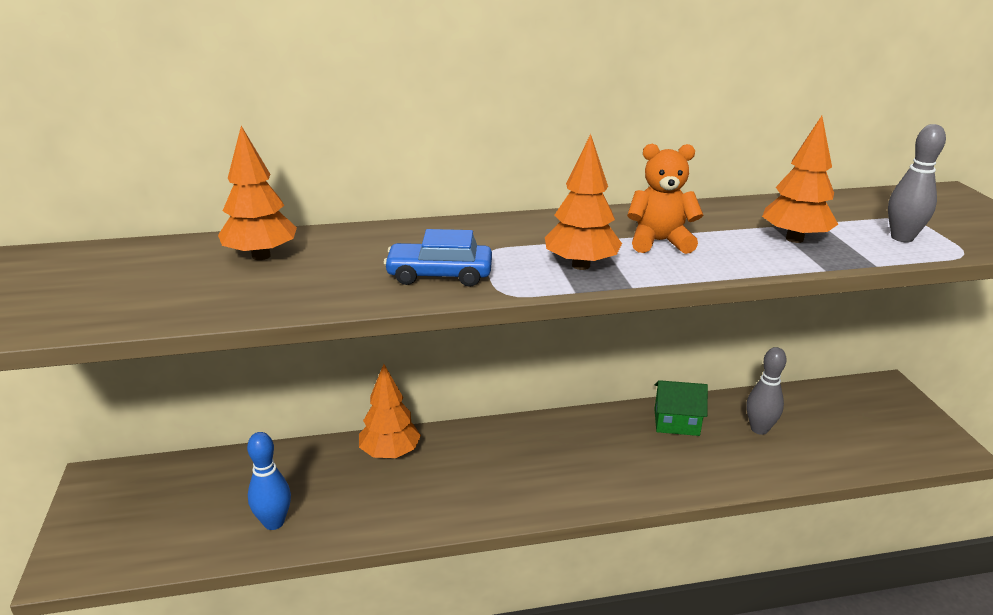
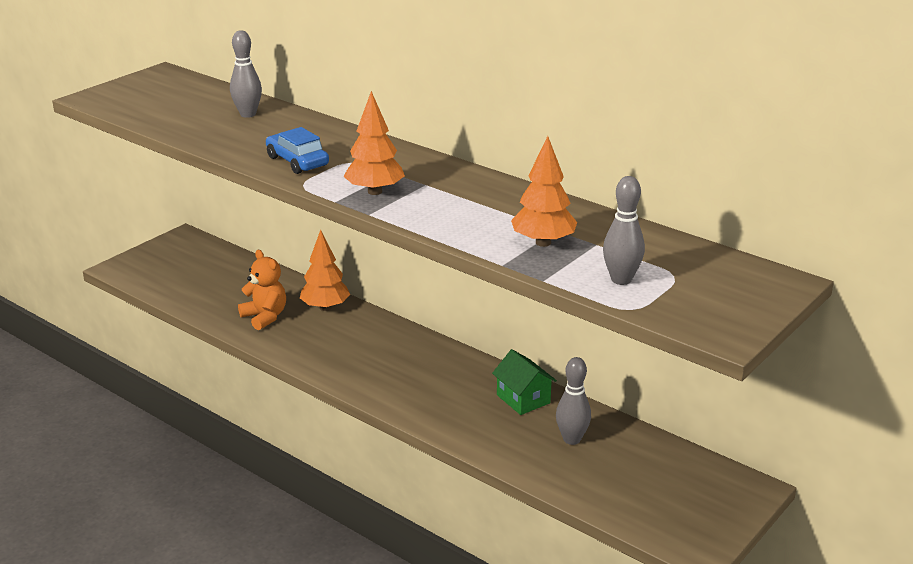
camera: 50 degrees right, 0 degrees up
orange tree [218,126,297,260] -> grey bowling pin [230,30,262,118]
blue bowling pin [247,432,291,530] -> none
orange teddy bear [627,144,703,254] -> orange teddy bear moved to [238,250,286,330]

